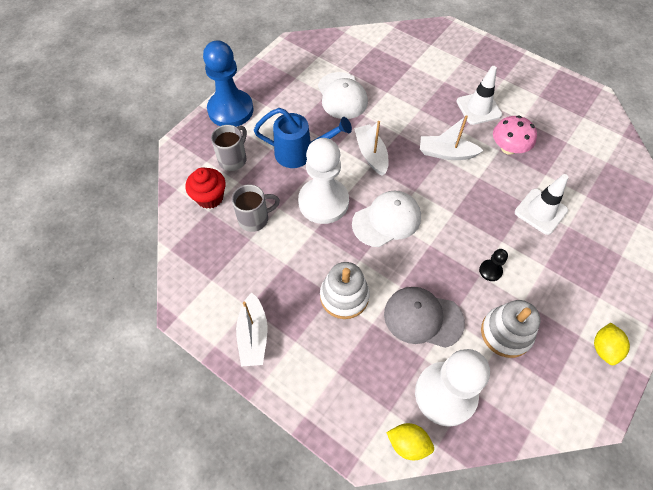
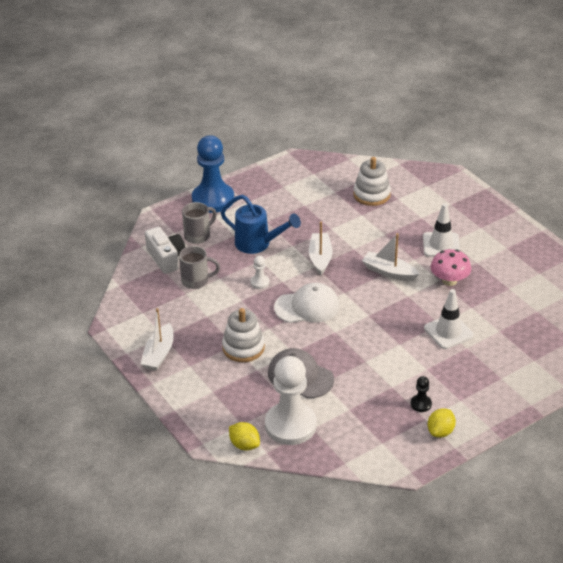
camera: 20 degrees right, 20 degrees down
red cupcake [185,167,226,209] -> white camera [145,227,185,274]
white pawn [298,138,349,224] -> white pawn [250,256,269,289], size x0.41
white cap [318,72,368,119] -> none
black pawn [479,249,508,281] -> black pawn moved to [411,376,432,412]
white stacking toy [481,300,540,358] -> white stacking toy moved to [353,157,391,206]

